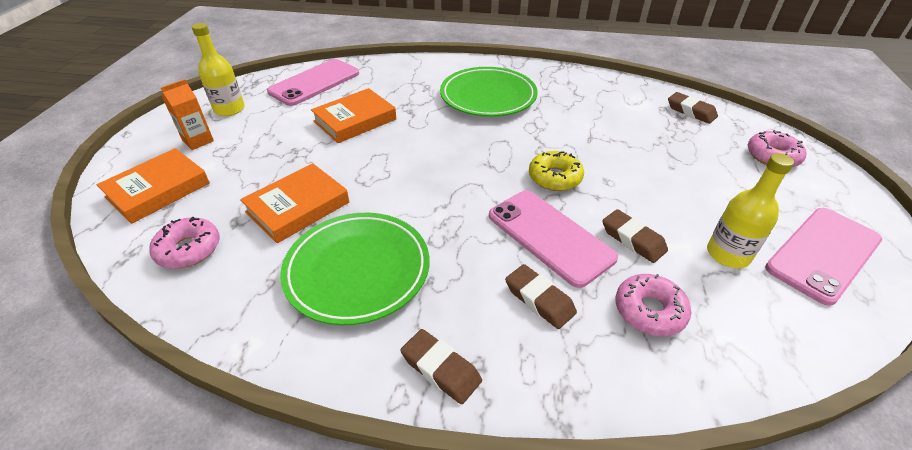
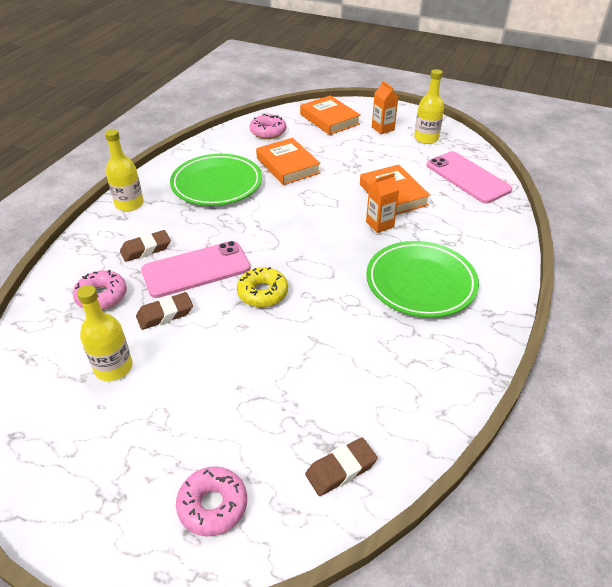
camera: 105 degrees right, 0 degrees up
brown eraser [400,329,482,404] -> yellow bottle [105,129,144,211]
pink phone [765,208,882,306] -> none
none -> orange carton [366,173,399,233]

